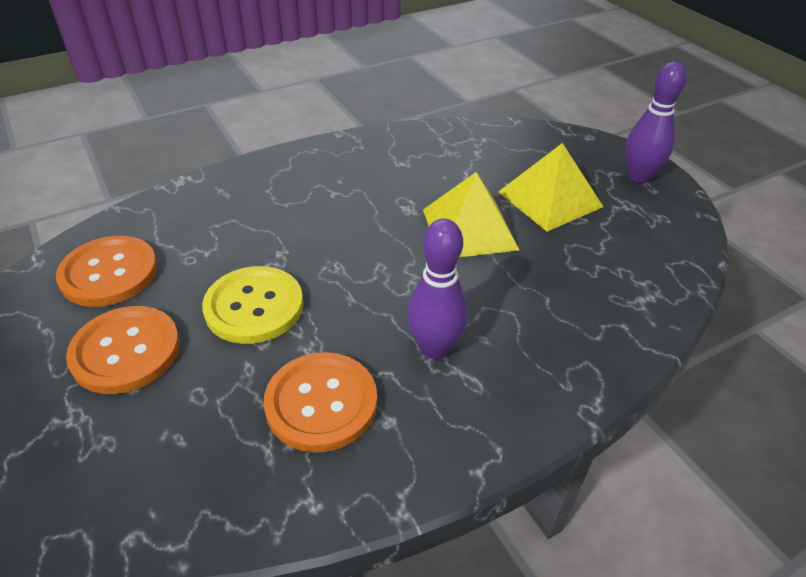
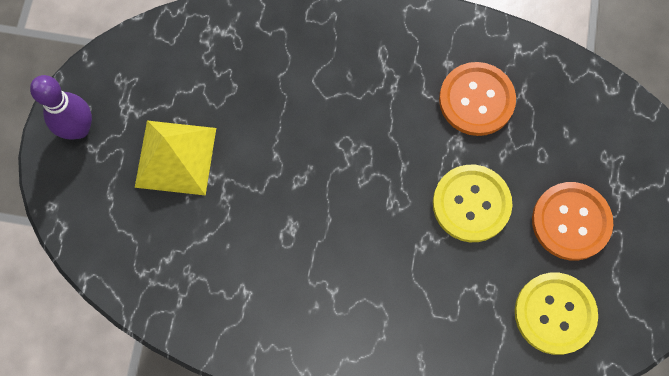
camera: 140 degrees left, 30 degrees up
orange button [56,236,158,307] -> yellow button [515,273,598,355]
purple bowling pin [407,219,468,359] -> none
yellow pyramid [423,172,519,257] -> none

